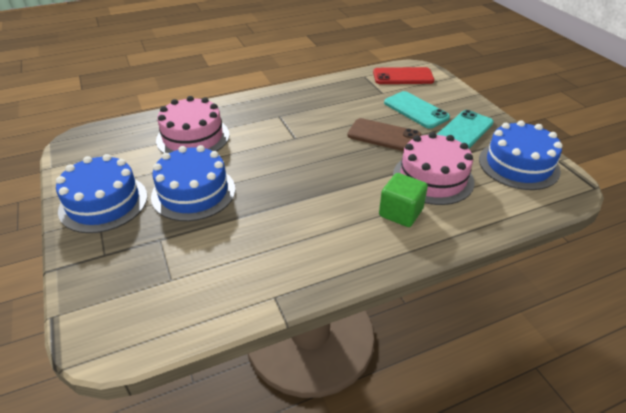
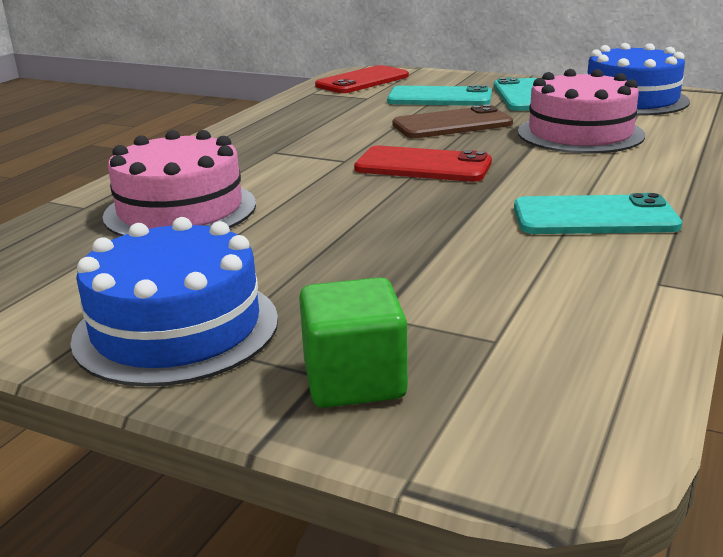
camera: 40 degrees left, 15 degrees down
blue cake [151,145,235,221] -> none
green cube [379,173,428,227] -> green cube moved to [299,277,408,408]
none -> red phone [354,146,492,182]
none -> turquoise phone [514,193,682,234]

